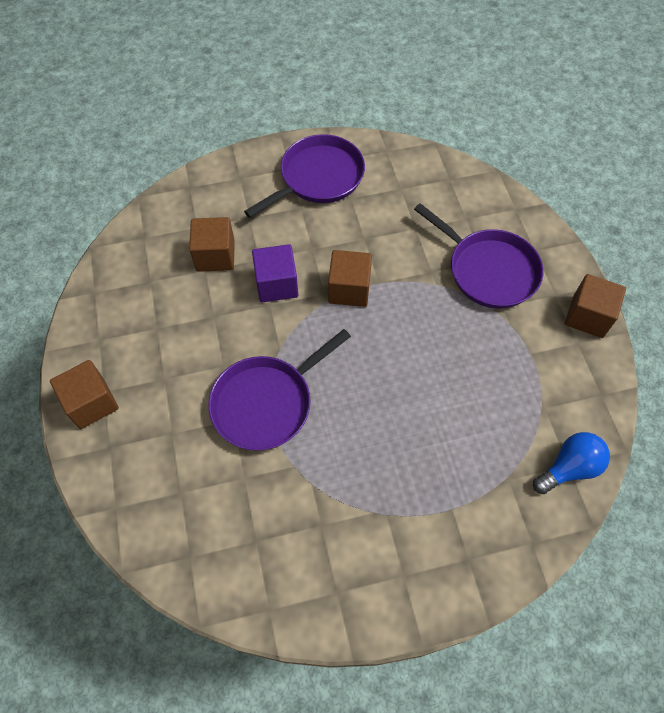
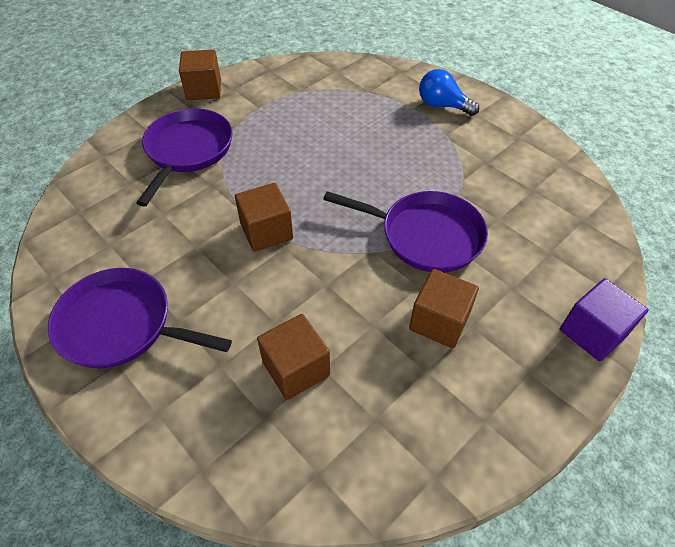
camera: 120 degrees left, 10 degrees down
brown cube [50,360,119,429] -> brown cube moved to [409,269,479,348]
purple cube [252,244,298,302] -> purple cube moved to [560,278,648,362]
blue light bulb [533,432,610,494] -> blue light bulb moved to [419,69,479,116]

